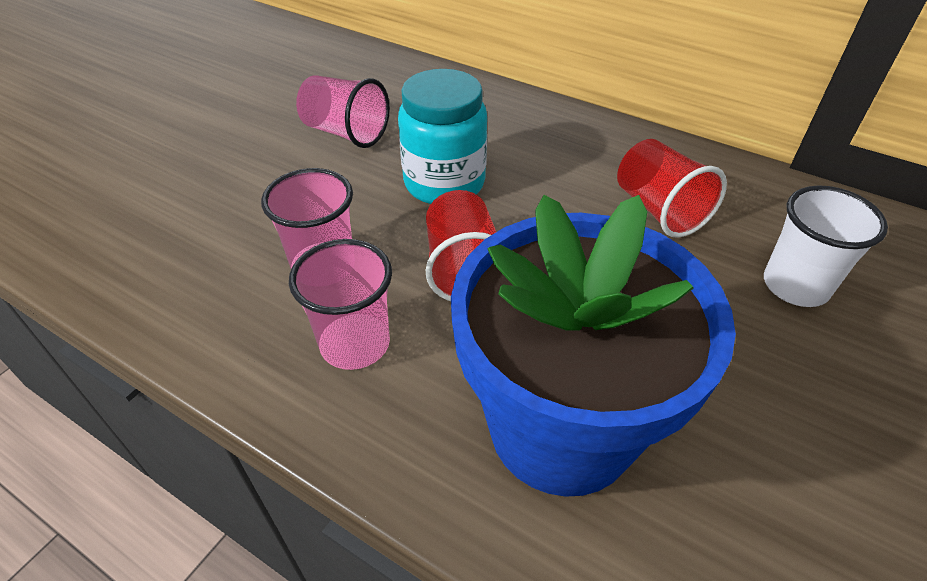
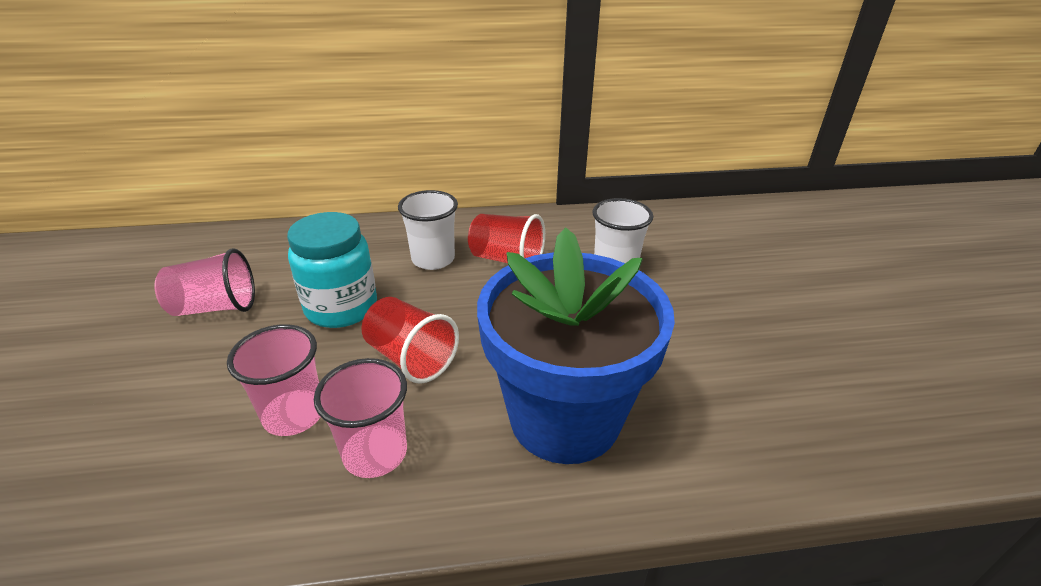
camera: 40 degrees left, 10 degrees down
none -> white cup [398,190,458,270]

